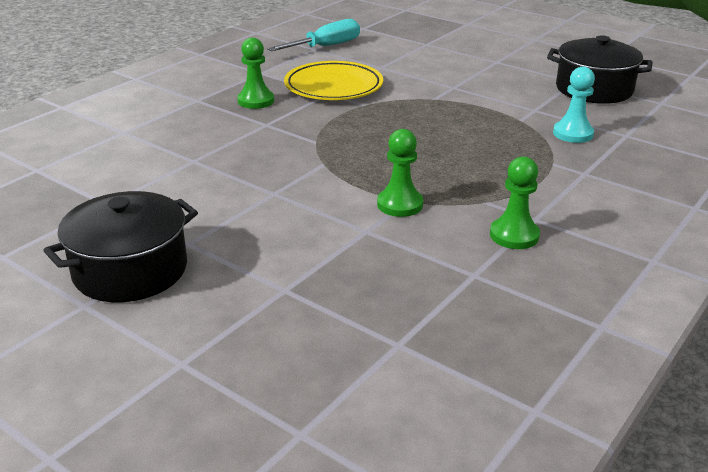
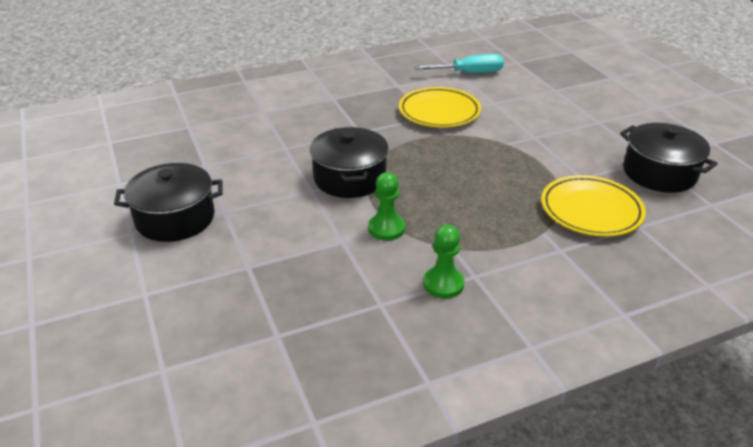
camera: 30 degrees right, 5 degrees up
green pawn [237,38,274,109] -> none
turquoise pawn [553,66,595,143] -> yellow plate [541,175,646,237]
none -> black pot [310,127,389,198]

